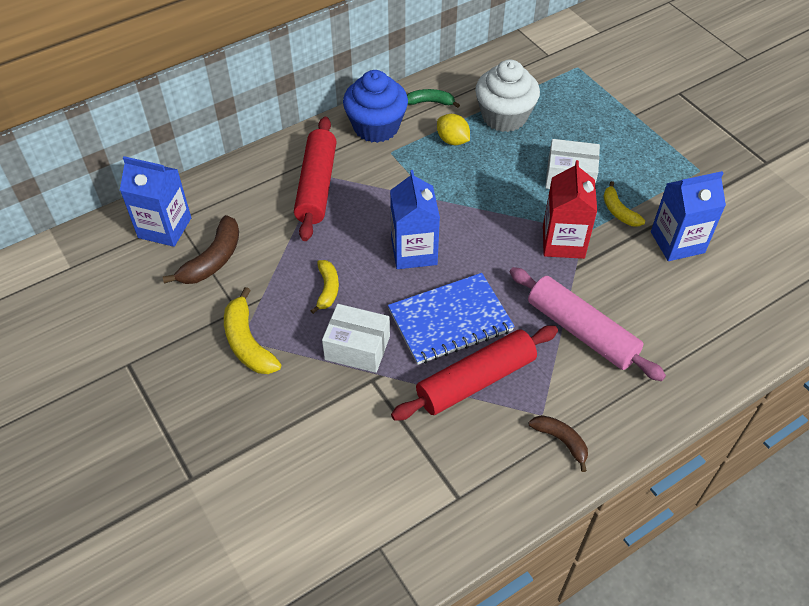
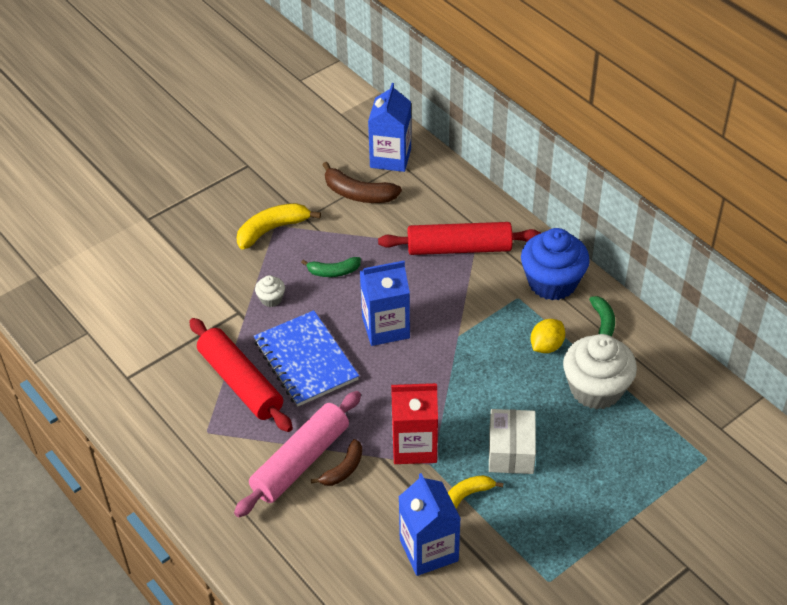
camera: 85 degrees right, 5 degrees down
yellow banana [311,260,339,314] -> green banana [301,257,361,277]
white box [322,304,390,373] -> white cupcake [255,275,285,307]
brown banana [529,415,588,472] -> brown banana moved to [311,439,362,486]

